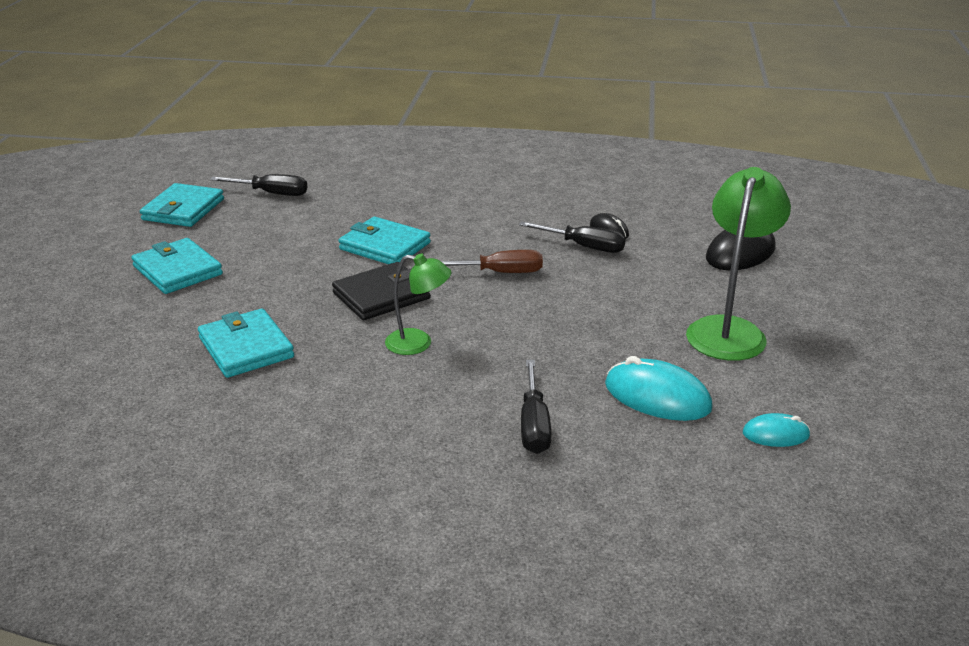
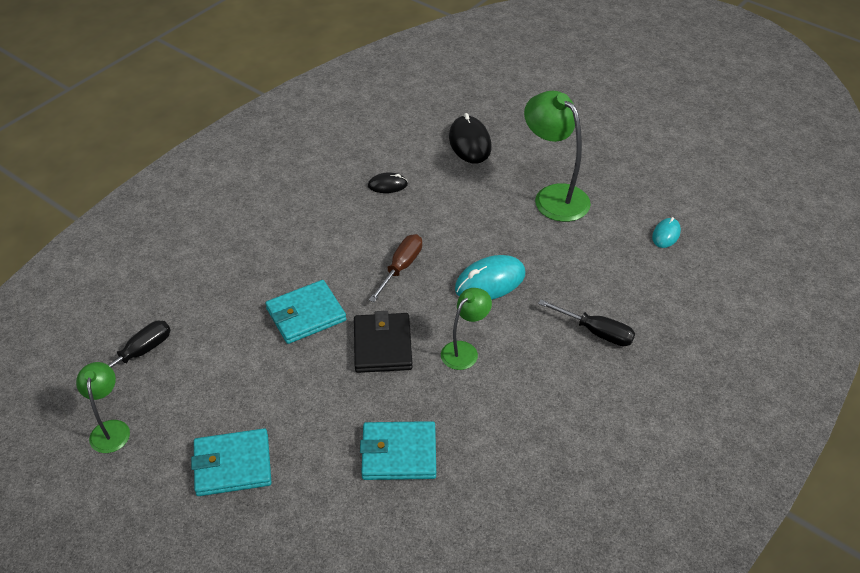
camera: 60 degrees left, 15 degrees up
turquoise wallet [140,183,224,227] -> green lamp [76,362,130,453]
black screwdriver [519,221,626,253] -> none
turquoise mouse [605,356,713,421] -> turquoise mouse moved to [455,255,525,300]

